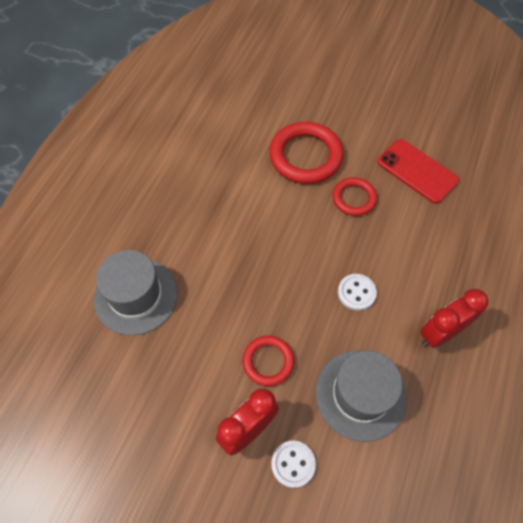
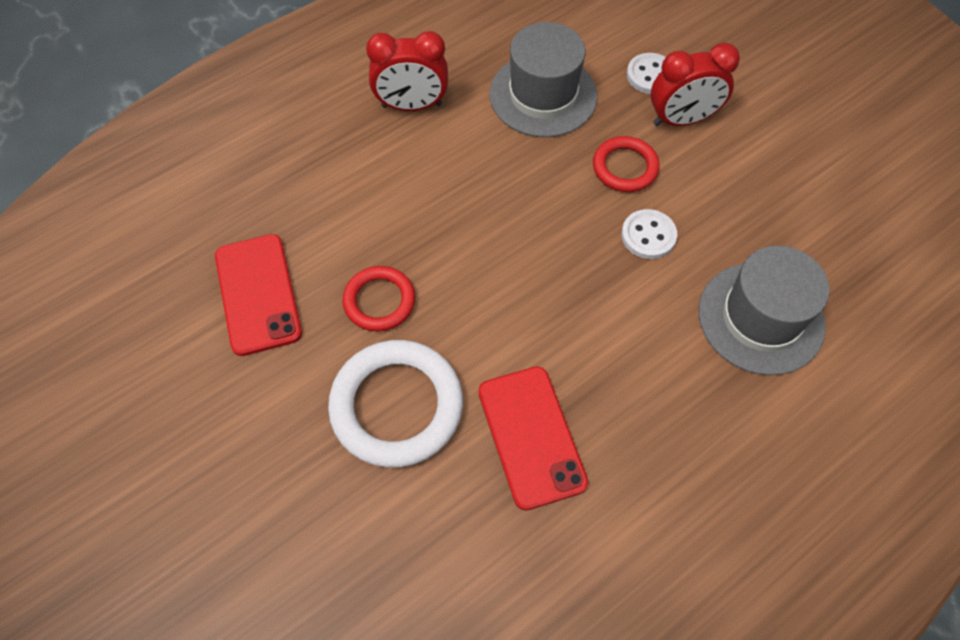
camera: 150 degrees left, 0 degrees up
red ring [269,122,344,184] -> white ring [328,340,463,468]
white button [338,274,377,311] -> white button moved to [621,209,677,259]
none -> red phone [478,366,588,511]

